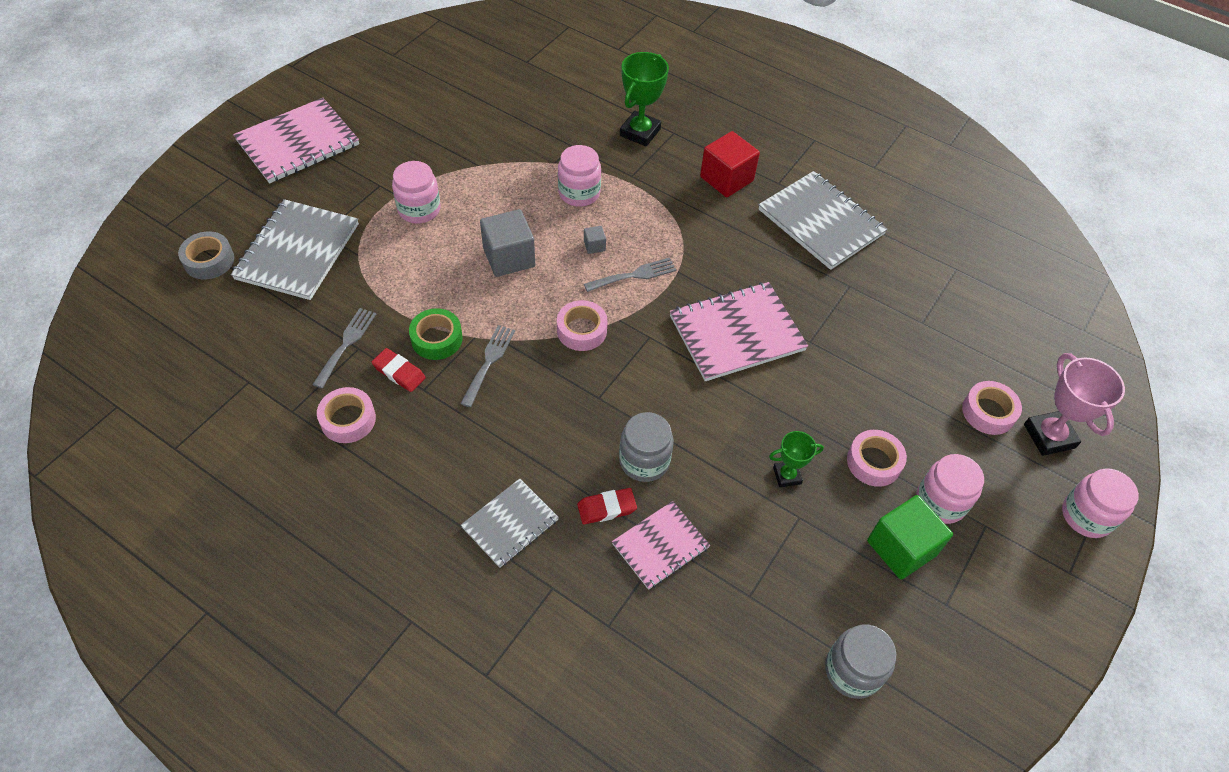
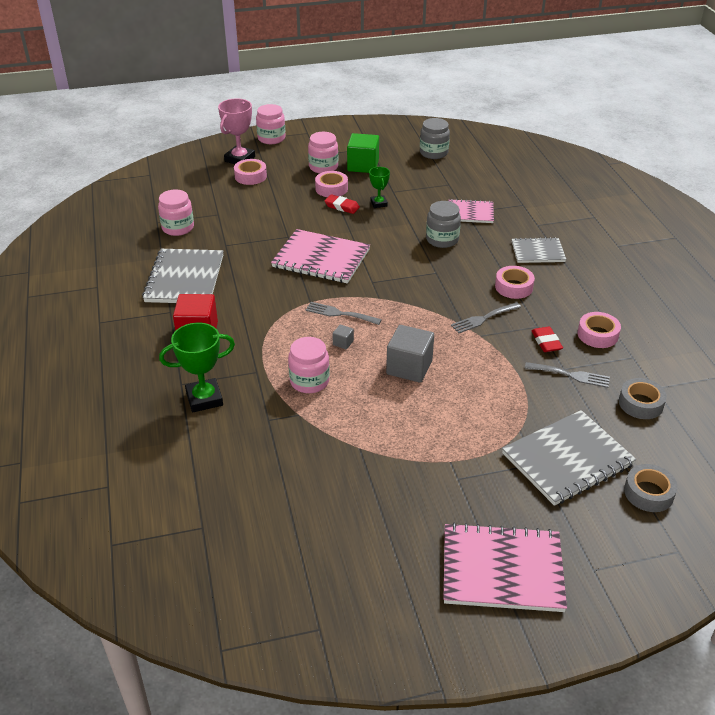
camera: 135 degrees left, 15 degrees down
grey fork [312,308,376,388] -> grey fork turned 135 degrees counterclockwise [525,362,610,388]
pink jar [392,161,441,223] -> pink jar moved to [158,190,194,236]
green tape [409,308,463,360] -> none
pink tape [557,300,608,351] -> pink tape moved to [495,266,535,299]
red eraser [577,488,637,524] -> red eraser moved to [325,194,360,214]
green trophy [769,431,824,488] -> green trophy turned 45 degrees clockwise [369,167,390,208]
none -> grey tape [619,378,667,419]

